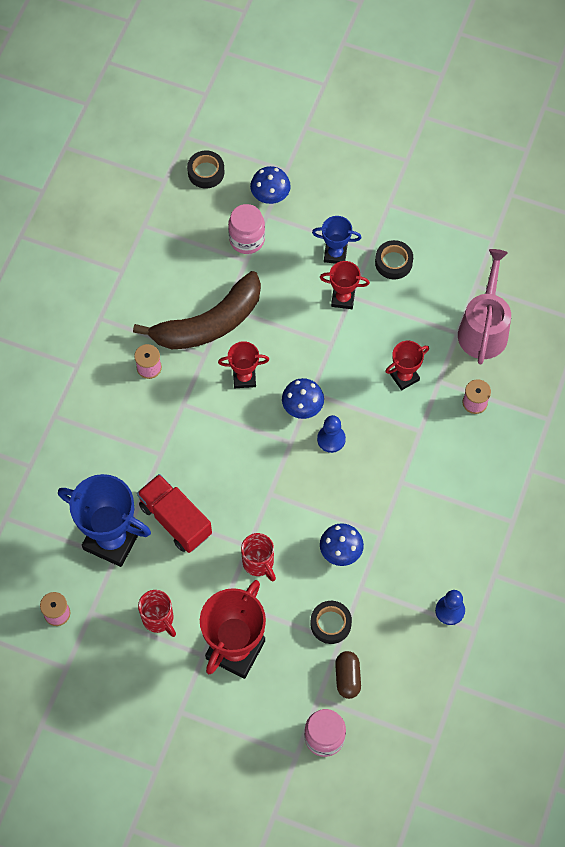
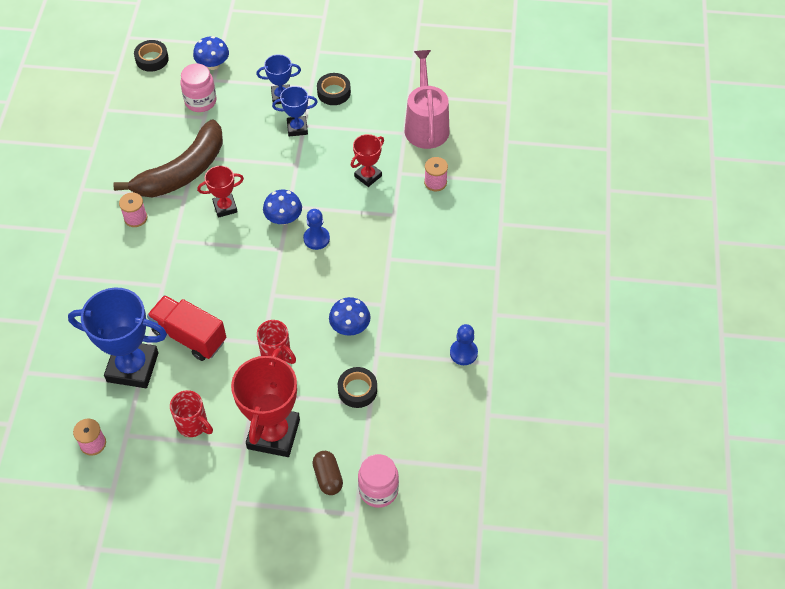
camera: 15 degrees left, 10 degrees down
red trophy [320,261,370,309] -> blue trophy [272,86,318,136]
brown capsule [335,651,361,699] -> brown capsule moved to [312,451,343,495]

